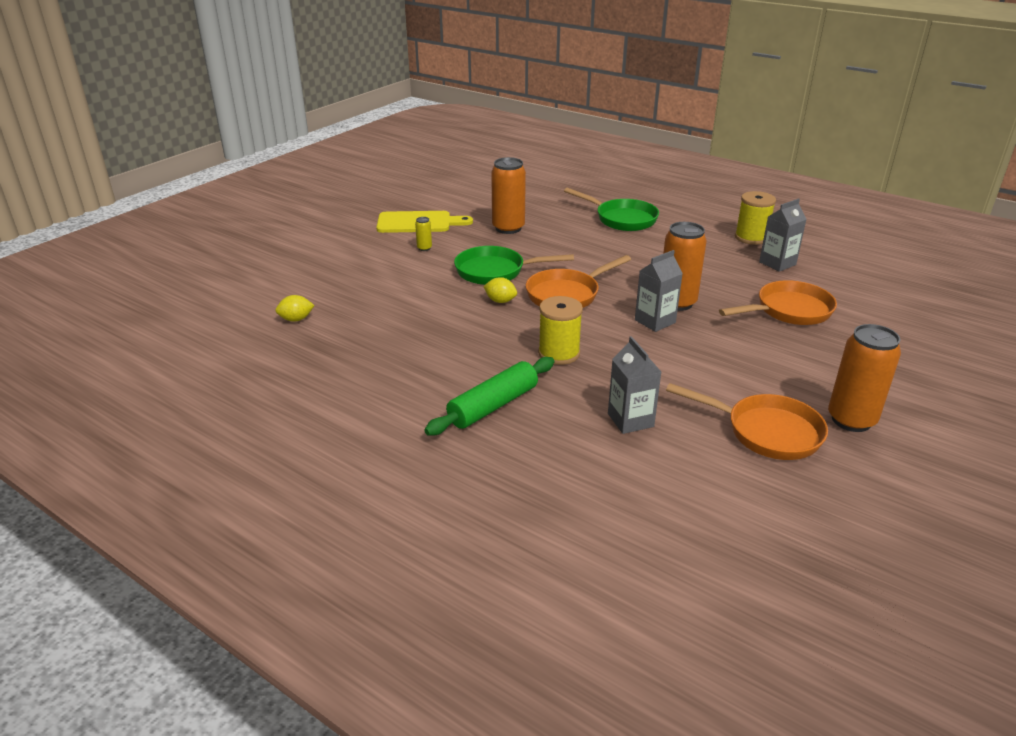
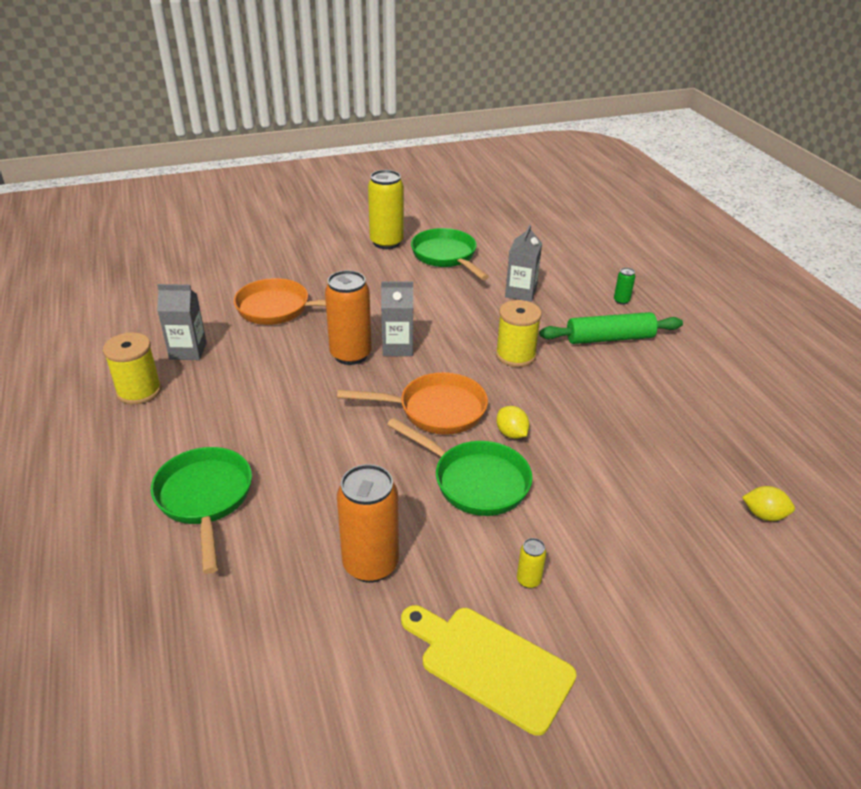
camera: 145 degrees left, 5 degrees up
orange pan [666,383,828,460] -> green pan [411,228,489,280]
orange can [828,324,901,432] -> yellow can [368,170,404,249]
none -> green can [614,268,635,305]

